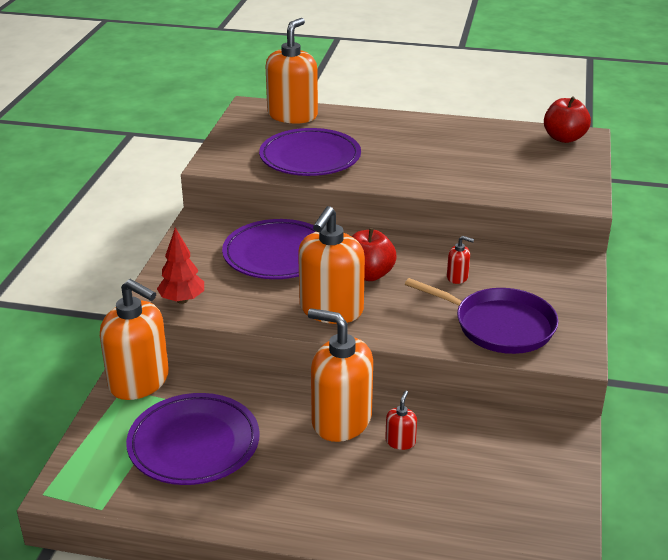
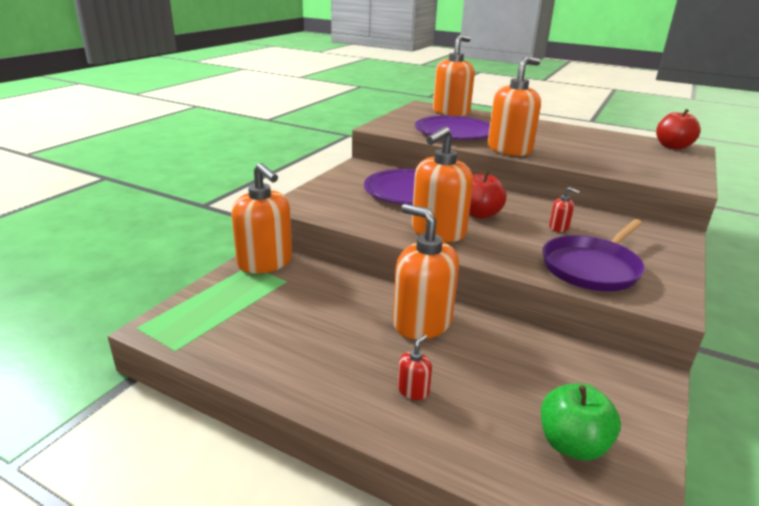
camera: 15 degrees right, 5 degrees down
purple plate [126,393,260,485] -> none
red tree [157,227,204,304] -> none
red soap dispenser [385,391,417,450] -> red soap dispenser moved to [397,334,432,400]
purple pan [405,278,558,354] -> purple pan turned 90 degrees clockwise [542,219,645,291]
none -> orange soap dispenser [488,57,541,156]
none -> green apple [541,383,621,461]

